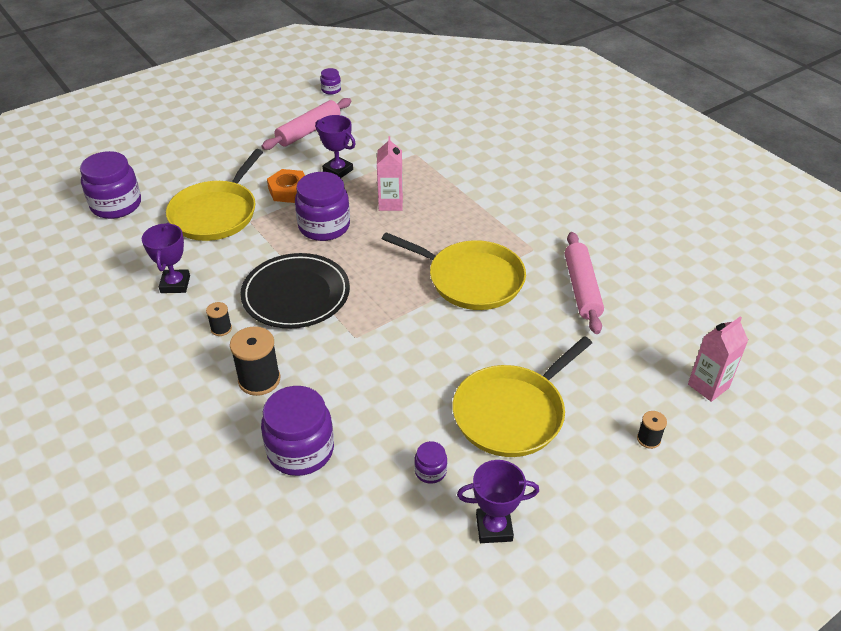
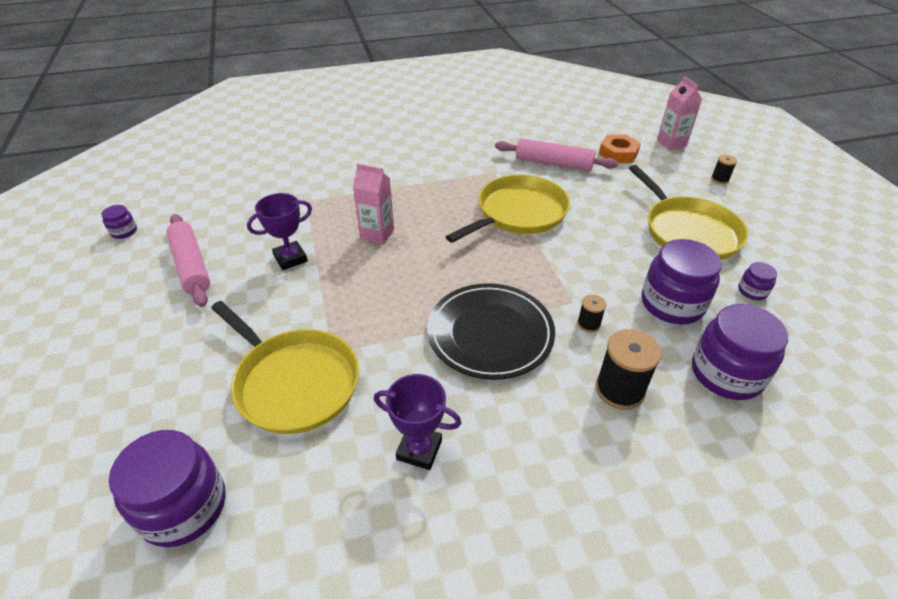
camera: 70 degrees left, 0 degrees up
black spool [206,302,232,336] -> black spool moved to [577,295,606,333]
orange nut [267,169,305,203] -> orange nut moved to [599,135,641,163]
purple jar [295,172,350,241] -> purple jar moved to [642,239,722,324]
purple trophy [457,460,539,543] -> none

